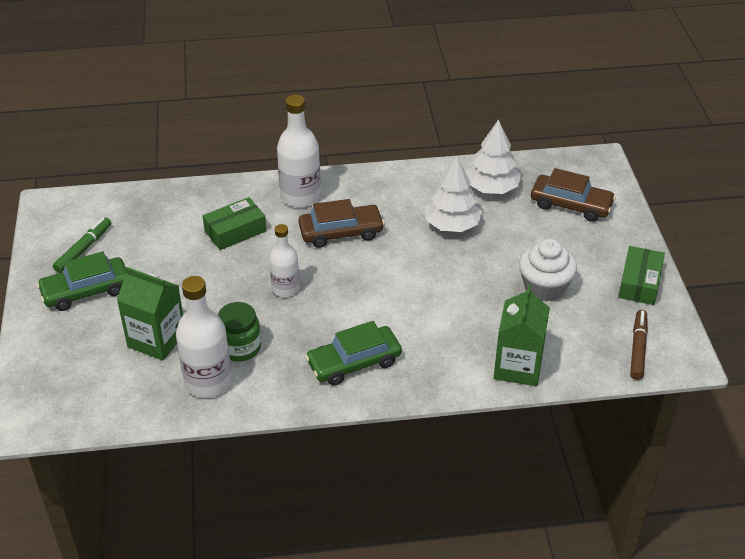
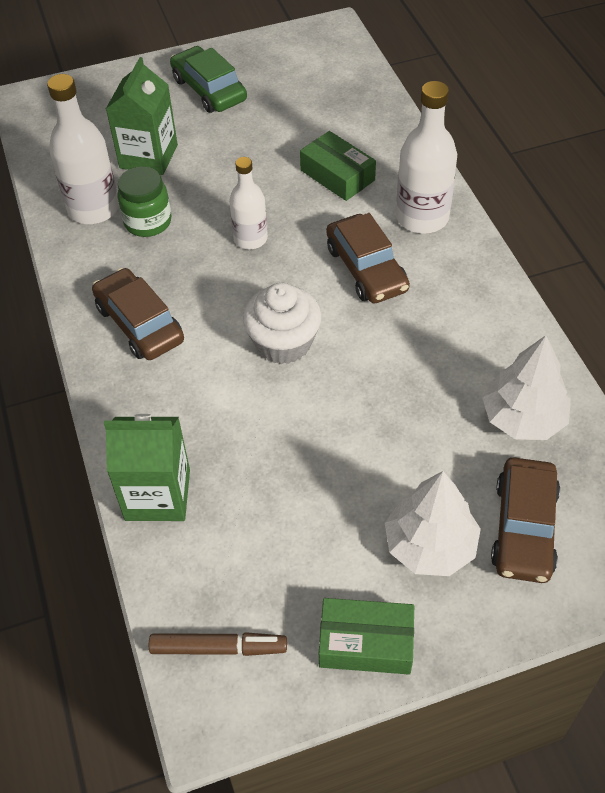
camera: 80 degrees right, 10 degrees up
green marker [53,218,111,273] -> none
green car [305,321,402,386] -> brown car [92,268,184,360]
white tree [424,156,482,232] -> white tree moved to [385,471,481,576]
white cupcake [519,239,577,301] -> white cupcake moved to [243,283,321,364]

